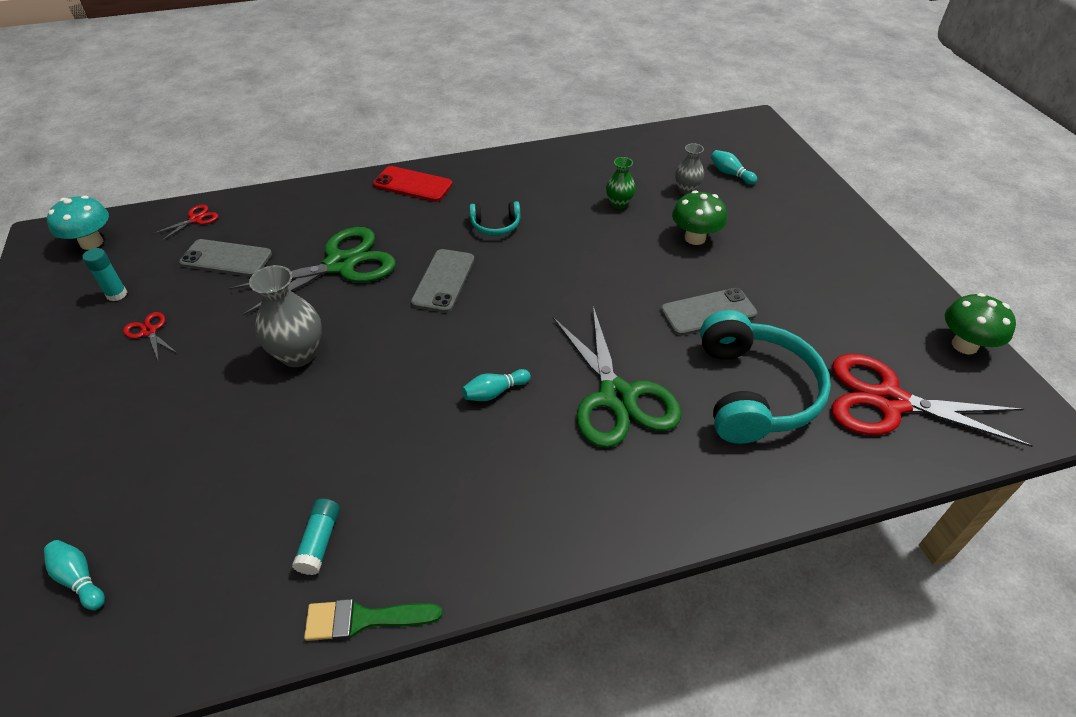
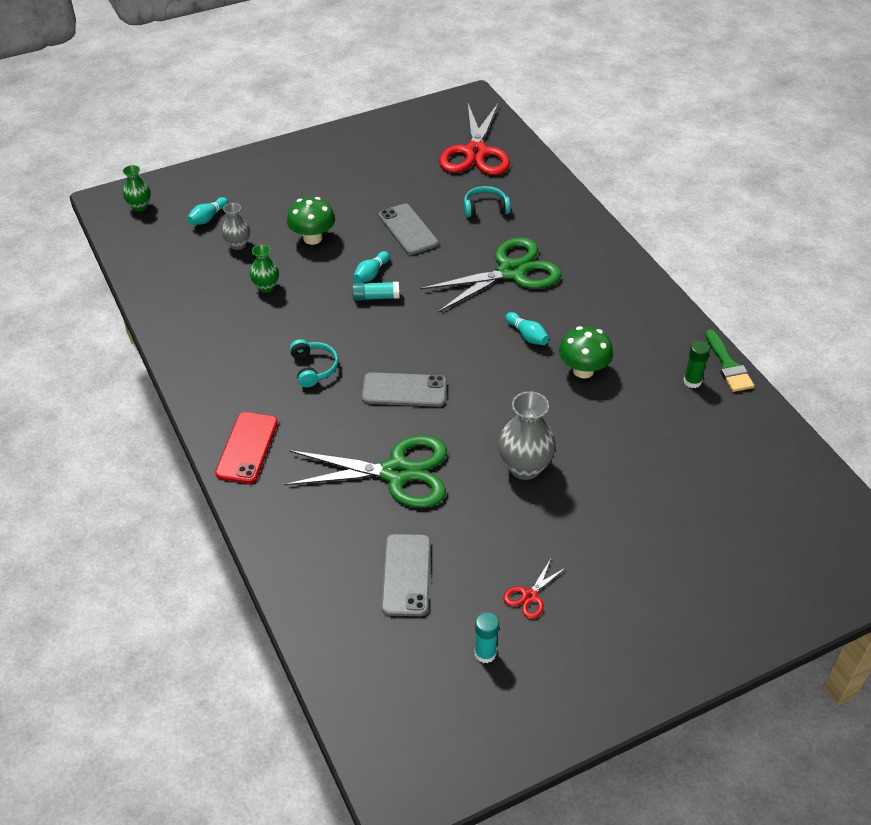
camera: 100 degrees left, 0 degrees up
turquoise bowling pin [44,540,105,610] -> turquoise bowling pin moved to [353,251,390,283]
turquoise mushroom [47,195,109,250] -> none
red scissors [152,204,218,241] -> none
green scissors [229,227,396,316] -> green scissors turned 135 degrees clockwise [285,435,447,508]
turquoise glue stick [292,499,340,575] -> turquoise glue stick moved to [352,282,399,301]
turquoise headphones [700,310,831,444] -> turquoise headphones [464,186,511,217], size x0.47
green mushroom [945,293,1016,354] -> green mushroom moved to [559,326,613,379]
none -> green vase [123,165,151,211]
none -> green glue stick [684,341,710,388]

